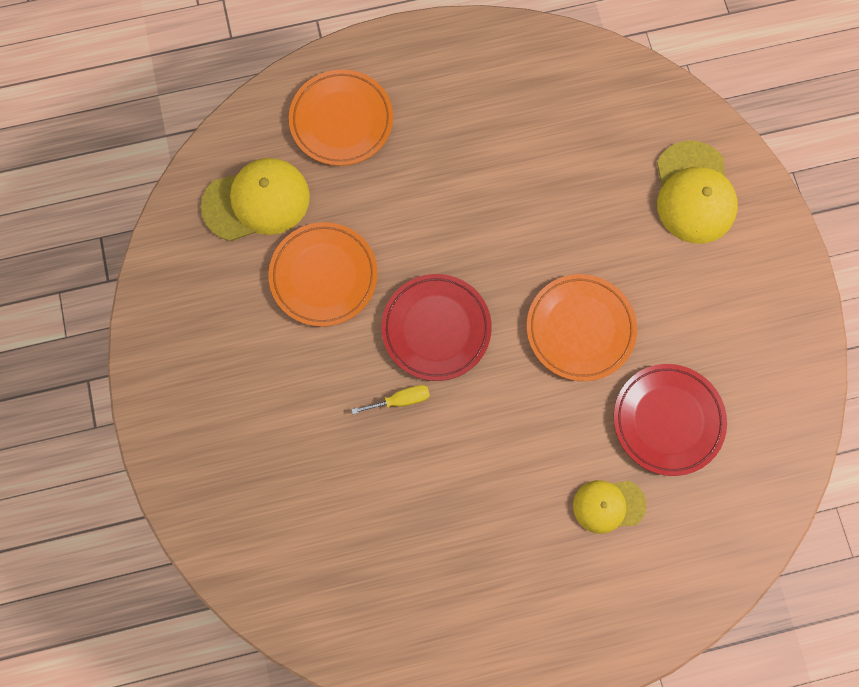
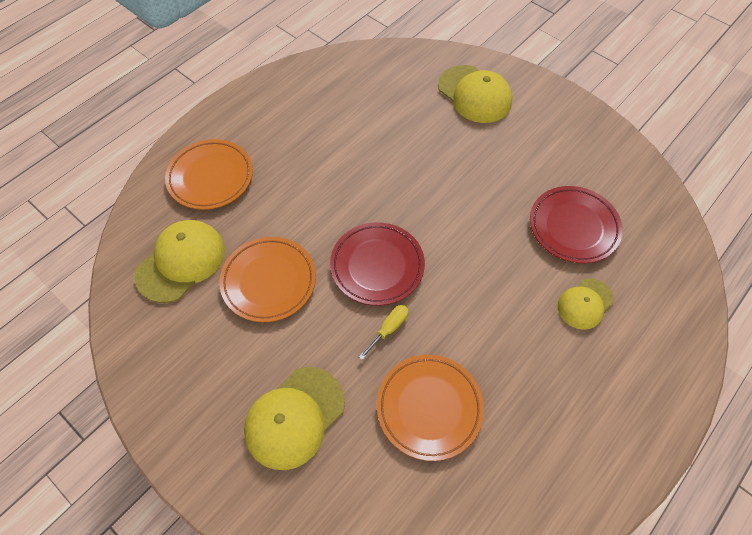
camera: 35 degrees left, 15 degrees down
orange plate [527,274,637,381] -> orange plate moved to [377,355,484,461]
none -> yellow cap [244,367,345,470]

